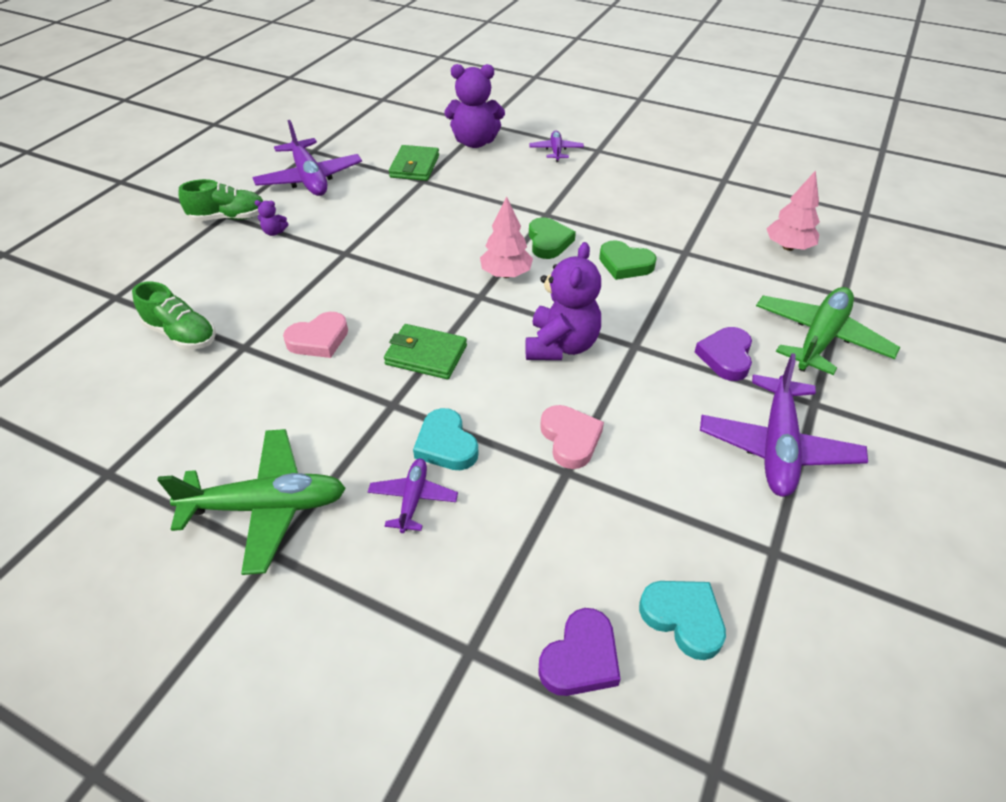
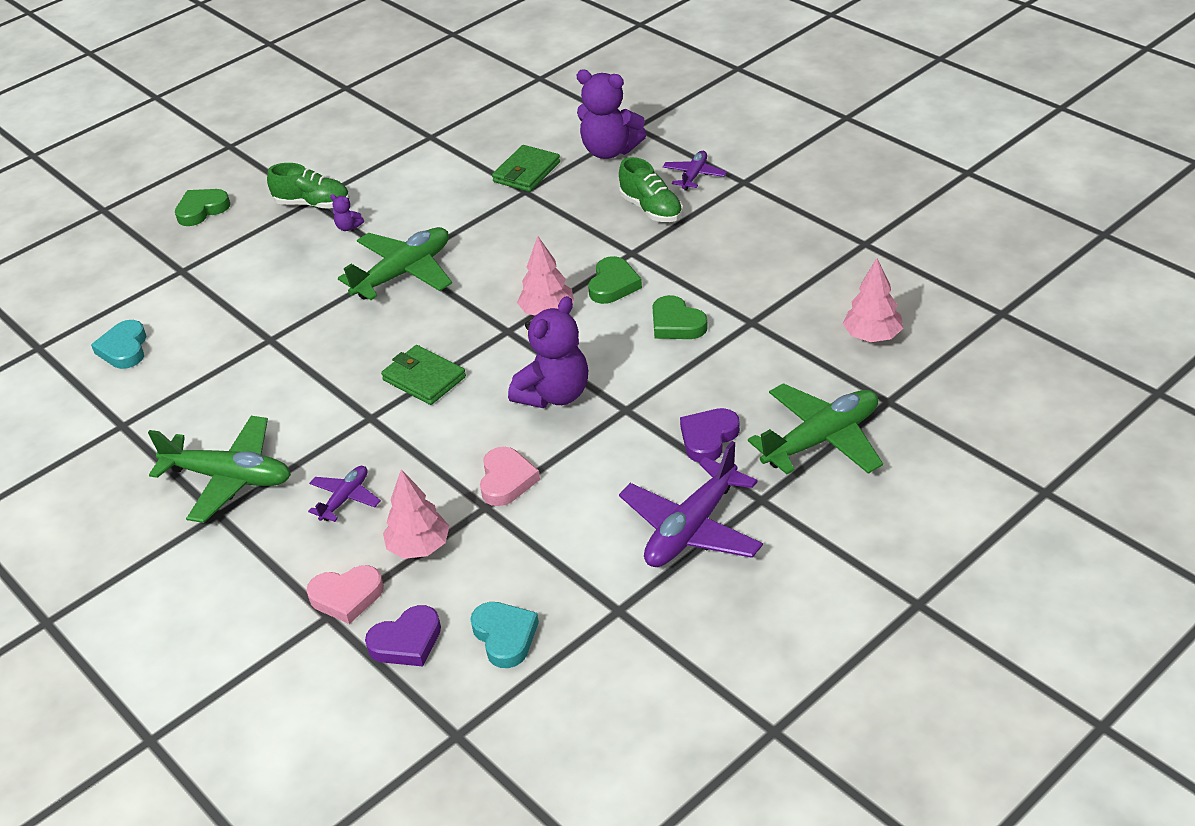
camera: 25 degrees right, 5 degrees down
green shoe [132,281,216,350] -> green shoe moved to [619,157,683,222]
purple plane [252,120,362,196] -> none
pink heart [283,312,348,358] -> pink heart moved to [306,565,384,624]
turquoise heart [413,408,479,470] -> turquoise heart moved to [91,320,146,369]
none -> green heart [175,189,230,226]
none -> green plane [338,227,452,300]
none -> pink tree [383,469,449,559]

